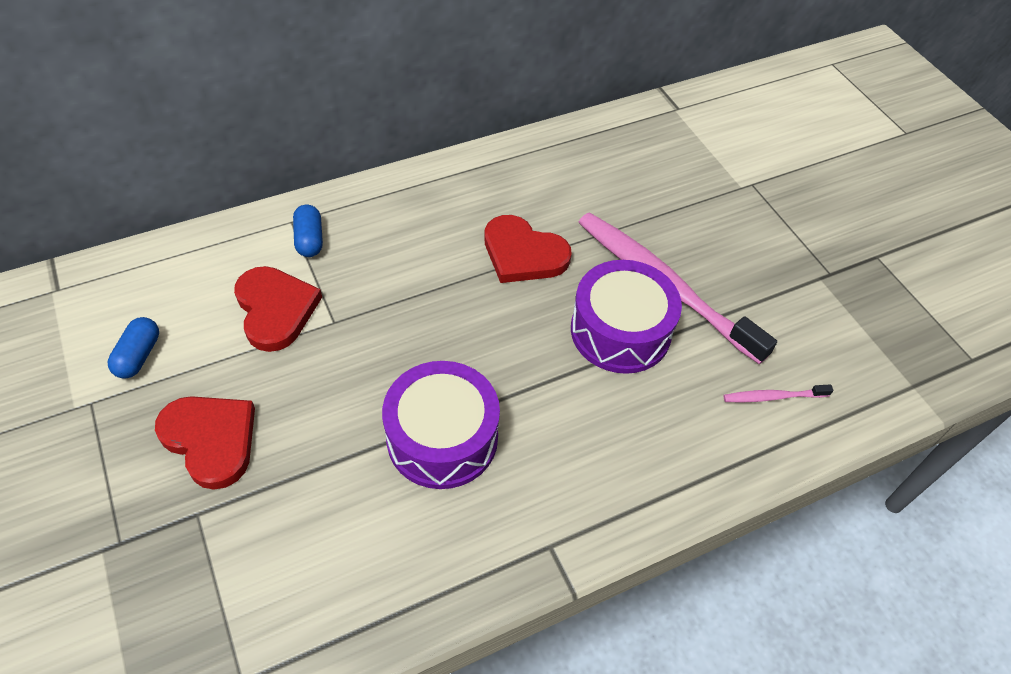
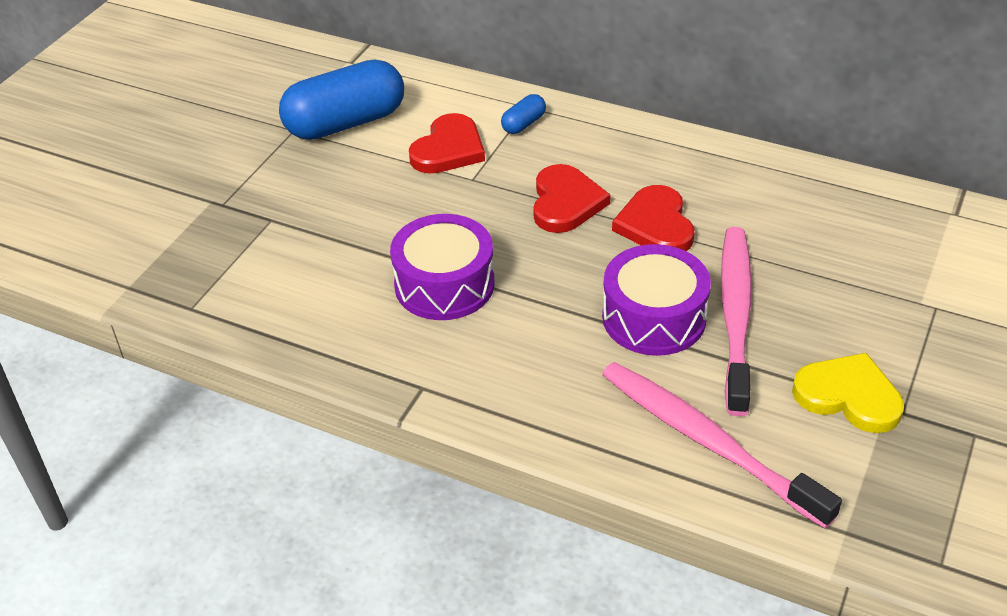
camera: 55 degrees right, 10 degrees down
blue capsule [108,317,159,379] -> blue capsule [279,59,404,140], size x2.31
red heart [155,396,255,490] -> red heart moved to [533,164,610,233]
pink toothbrush [724,384,833,403] -> pink toothbrush [602,362,842,529], size x2.39
none -> yellow heart [792,353,904,433]

